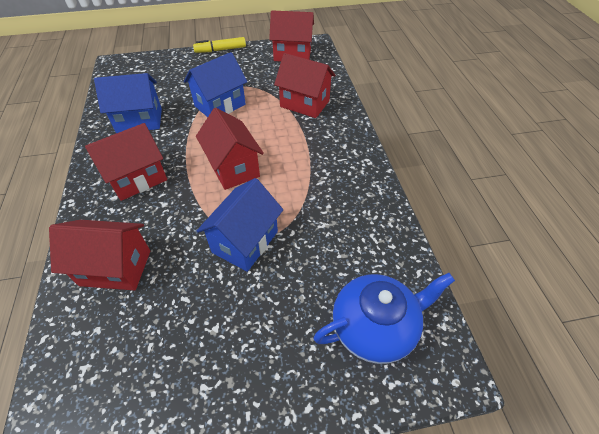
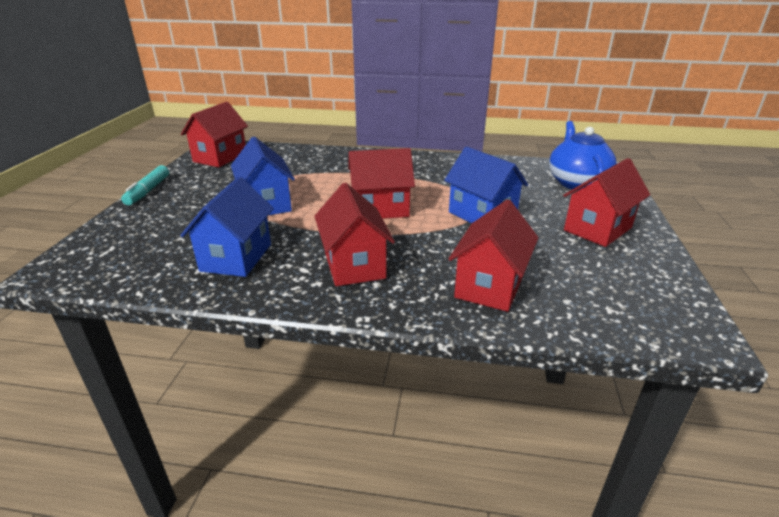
camera: 70 degrees left, 20 degrees down
yellow marker [193,37,246,53] -> turquoise marker [121,165,169,205]
red house [274,53,336,118] -> red house moved to [563,158,650,247]

